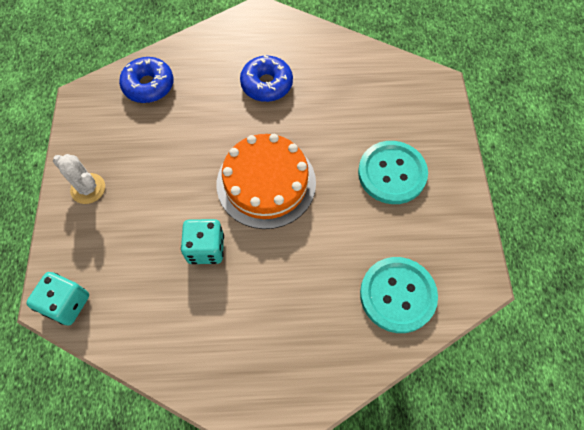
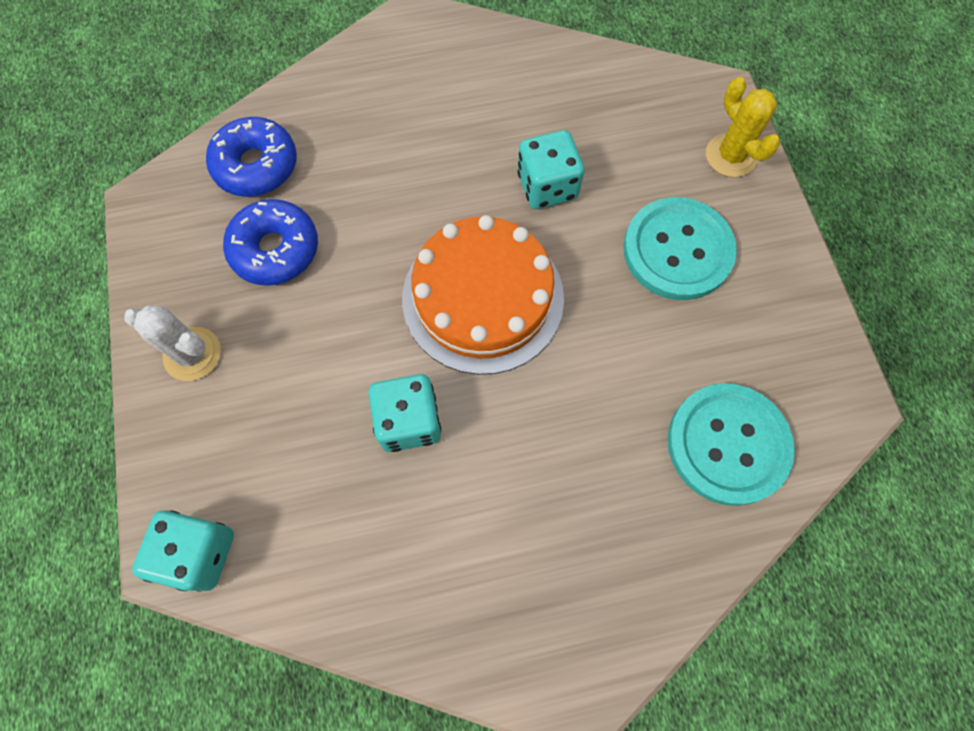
camera: 10 degrees left, 5 degrees up
blue donut [240,55,293,102] -> blue donut moved to [223,199,318,286]
none -> turquoise dice [517,130,584,209]
none -> yellow cactus [706,77,780,177]

